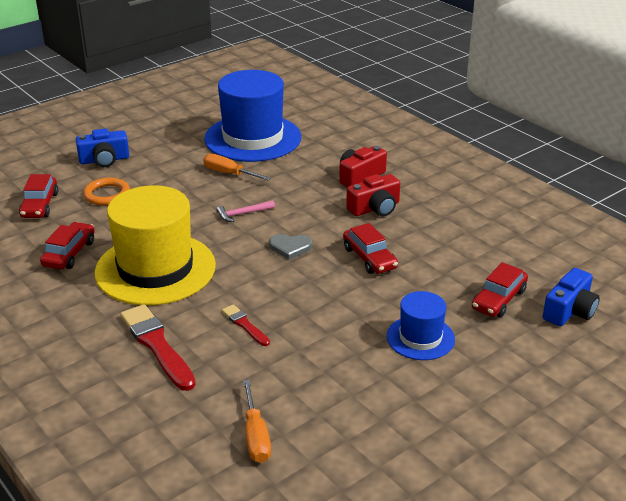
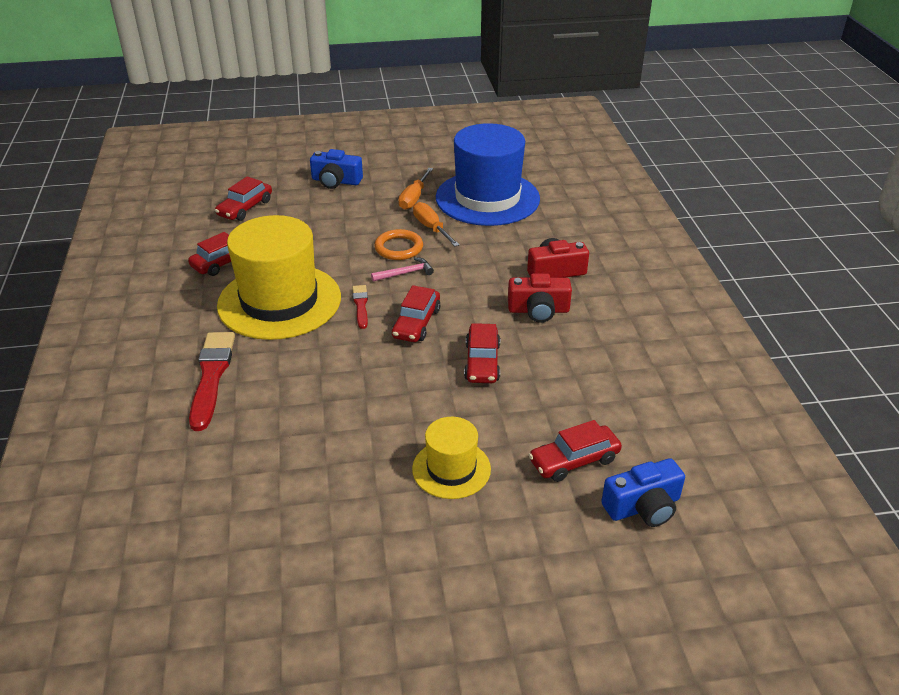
camera: 30 degrees right, 5 degrees up
orange ring [83,178,130,206] -> orange ring moved to [374,229,423,260]
pink hammer [216,200,275,222] -> pink hammer turned 150 degrees clockwise [371,257,434,282]
red brush [222,304,270,346] -> red brush moved to [352,285,368,329]
orange screwdriver [243,379,271,463] -> orange screwdriver moved to [398,168,433,210]
grey heart [269,234,312,260] -> red car [392,285,441,342]
blue hat [387,291,455,360] -> yellow hat [412,417,491,499]

